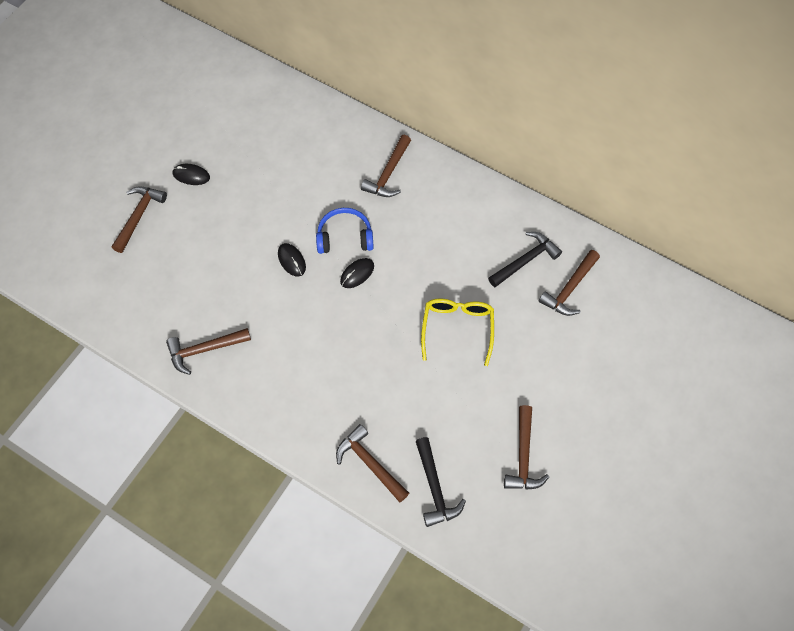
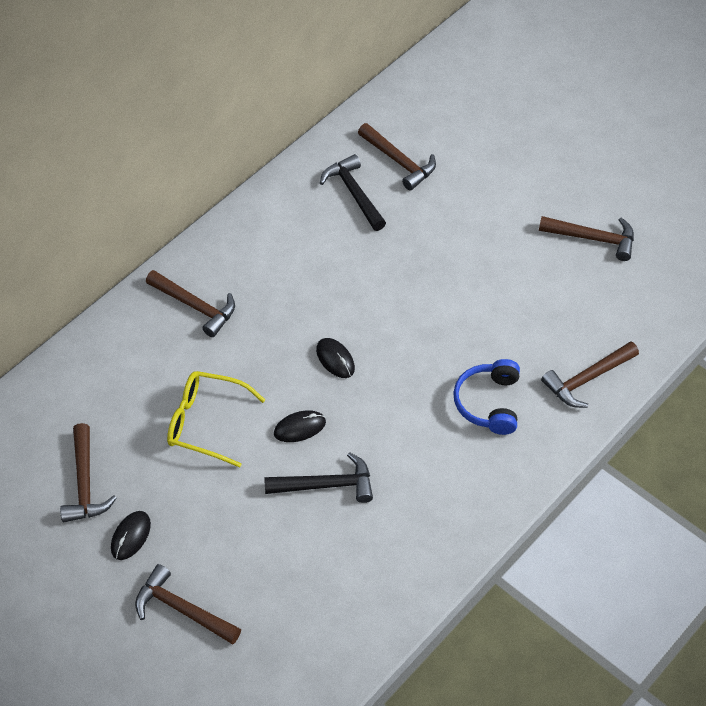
camera: 80 degrees left, 10 degrees down
brown hammer [166,328,251,375] -> brown hammer moved to [60,423,117,522]
blue headphones [316,208,374,254] -> blue headphones moved to [453,359,520,435]
black hammer [416,437,466,527] -> black hammer moved to [264,452,373,503]
yellow glasses [421,299,494,366] -> yellow glasses moved to [167,371,265,468]

